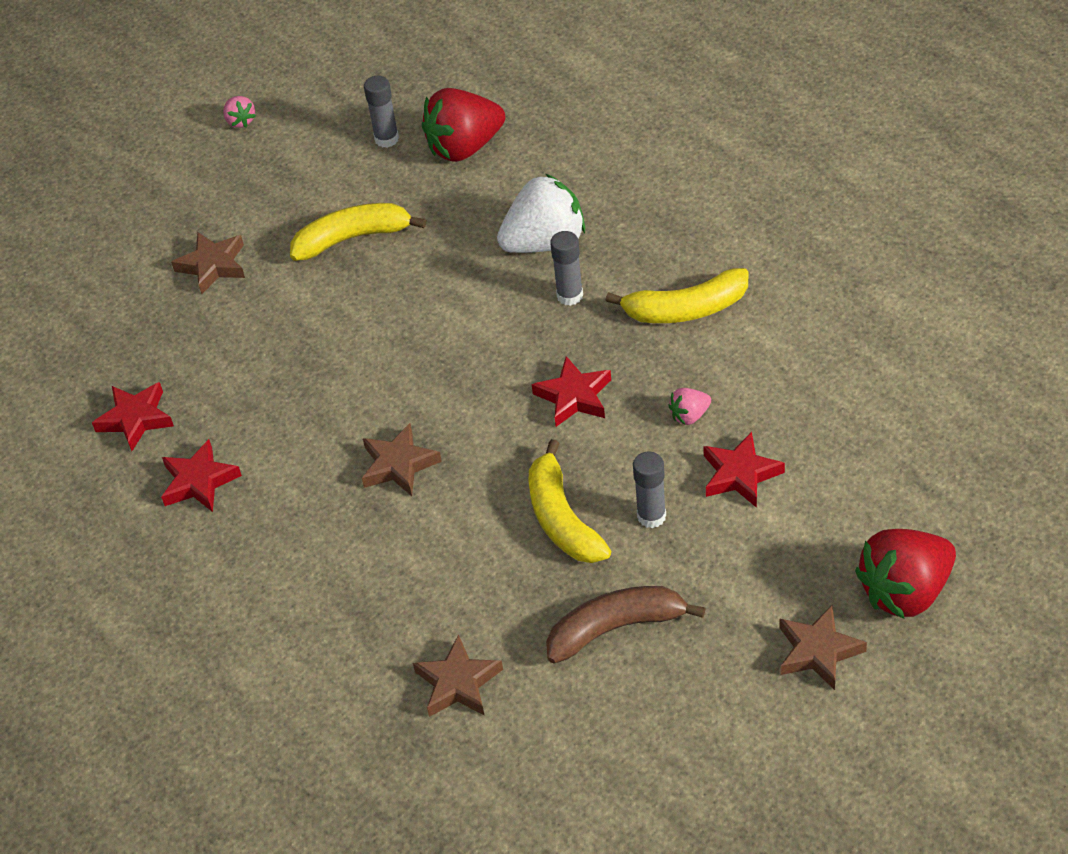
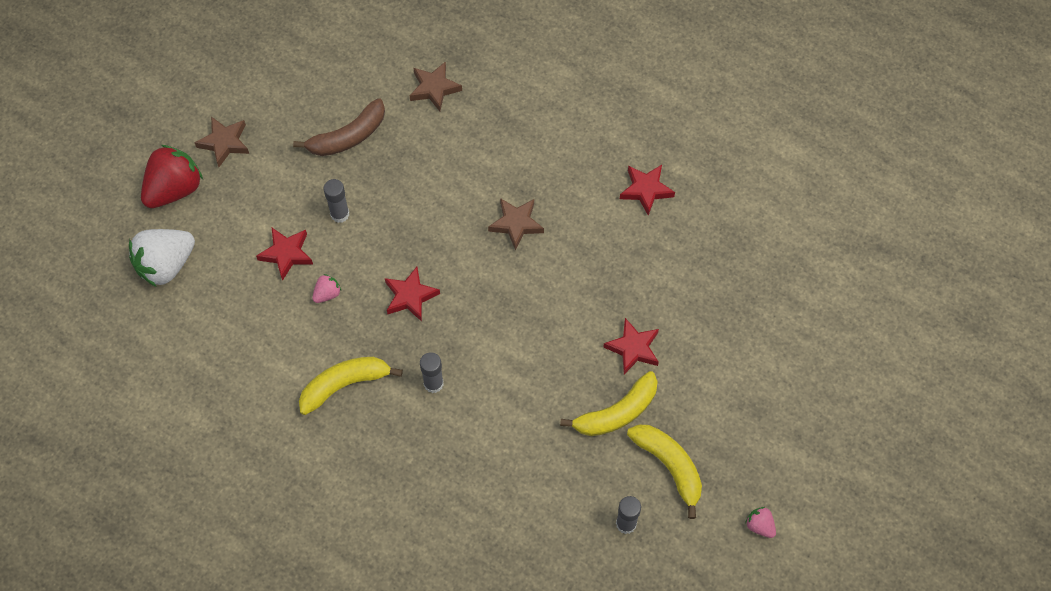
camera: 160 degrees right, 15 degrees up
red star [92,382,174,451] -> red star moved to [603,318,659,374]
brown star [171,232,245,294] -> none
red strawberry [422,88,505,162] -> none
white strawberry [497,174,585,253] -> white strawberry moved to [129,229,195,287]
yellow banana [529,439,611,563] -> yellow banana moved to [627,425,702,519]

